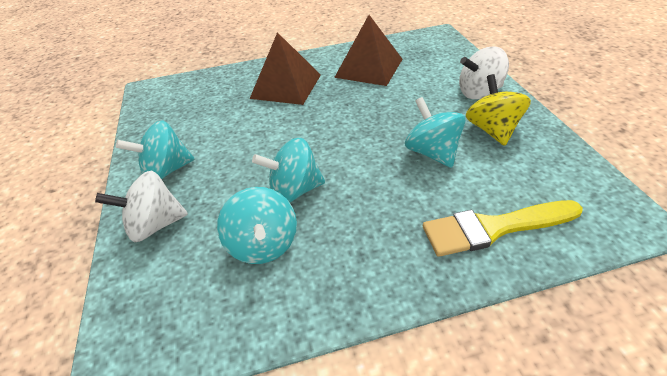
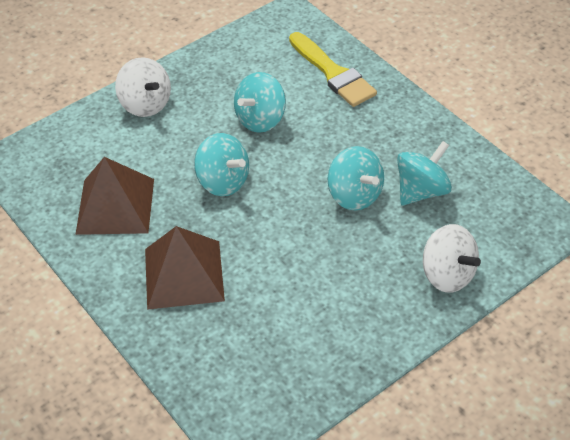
camera: 115 degrees left, 5 degrees up
turquoise spinning top [116,121,194,179] -> turquoise spinning top moved to [194,133,249,196]
yellow spinning top [466,74,531,146] -> none

